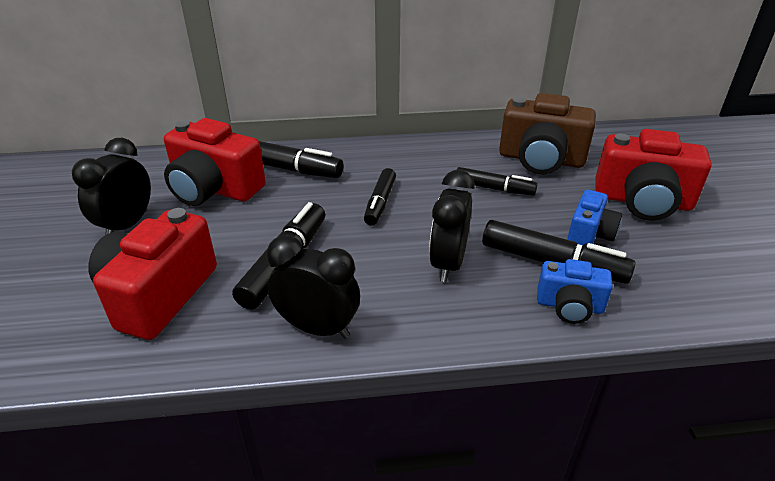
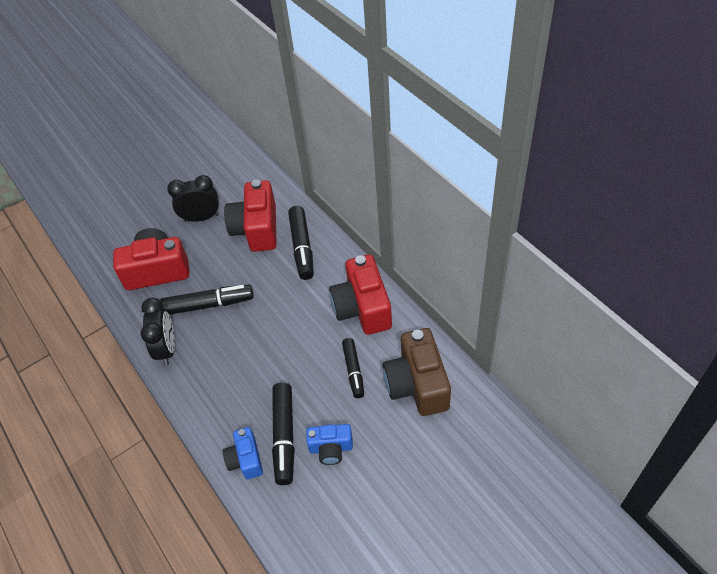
camera: 65 degrees right, 15 degrees up
black marker [364,168,396,225] -> none
black clock [429,170,475,282] -> none
red camera [595,129,711,221] -> red camera moved to [329,254,392,335]

